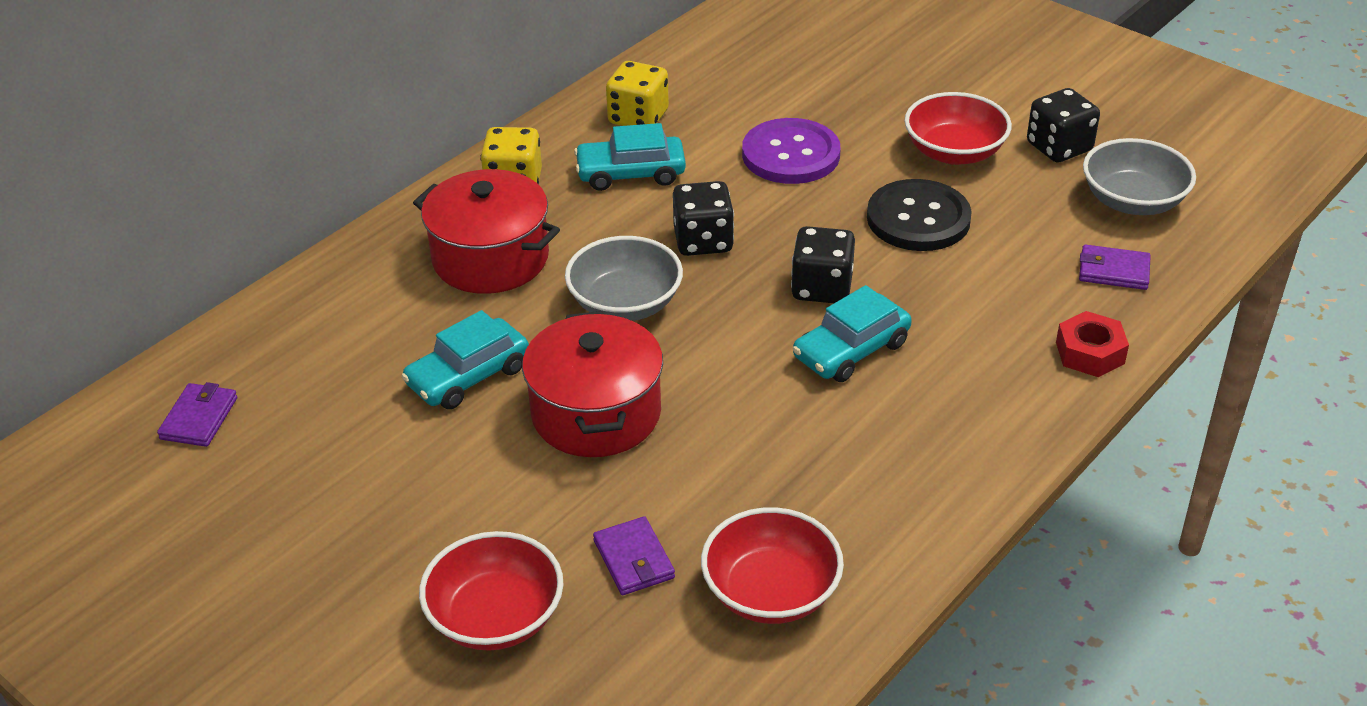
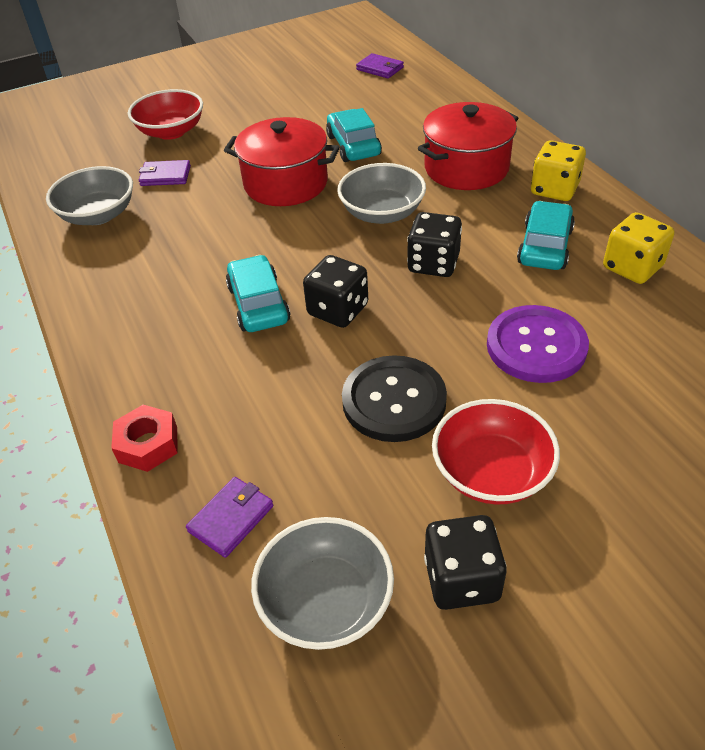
camera: 115 degrees right, 5 degrees up
red bowl [701,507,844,624] -> grey bowl [46,166,133,225]

